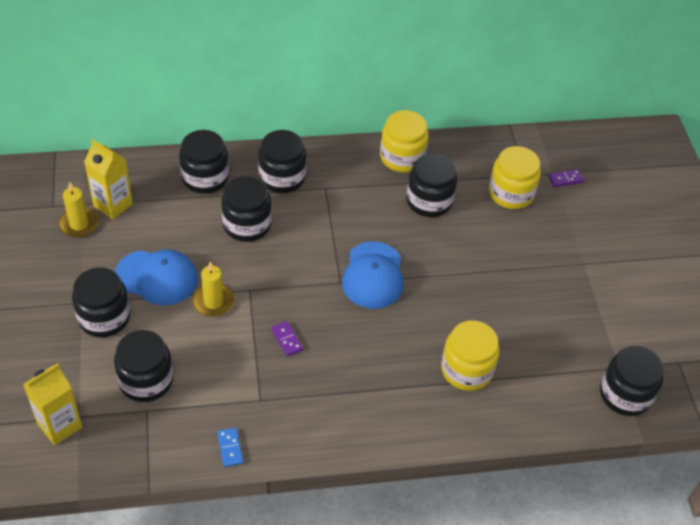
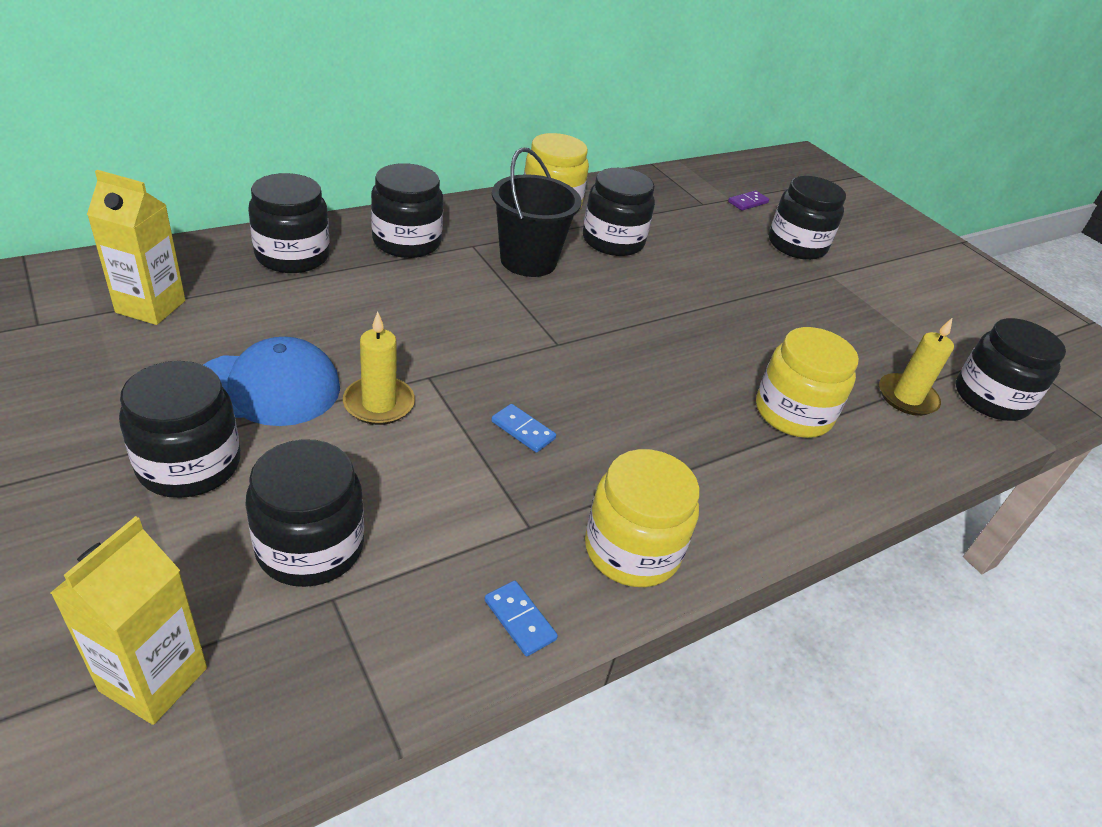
camera: 25 degrees left, 10 degrees down
yellow candle [58,182,99,238] -> yellow candle moved to [879,317,954,416]
black jar [221,176,272,242] -> black jar moved to [769,176,846,260]
purple domino [271,321,303,356] -> blue domino [491,404,556,453]
blue cap [342,242,404,309] -> none
yellow jar [489,146,541,209] -> yellow jar moved to [585,449,700,587]
none -> black bucket [492,148,581,277]

